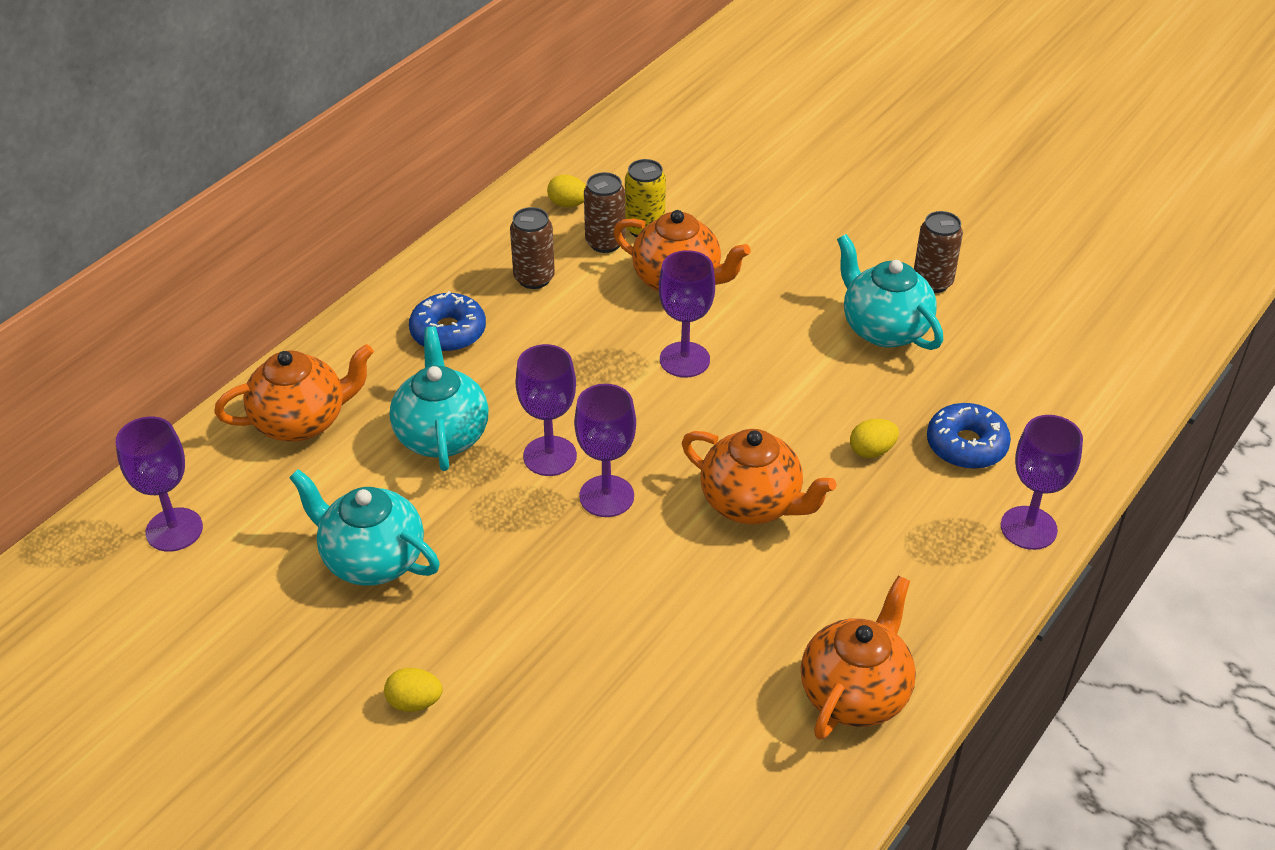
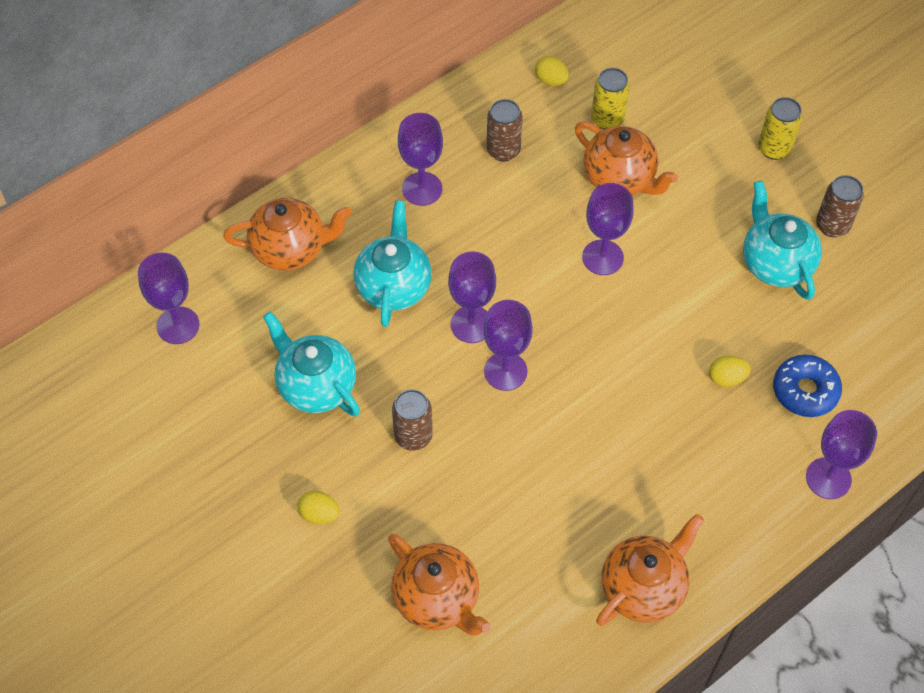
camera: 15 degrees right, 15 degrees up
blue donut [409,291,486,352] -> purple goblet [398,113,443,206]
brown can [584,172,625,253] -> brown can moved to [392,389,433,451]
orange teapot [682,429,836,524] -> orange teapot moved to [388,534,491,636]
none -> yellow can [758,97,802,160]

